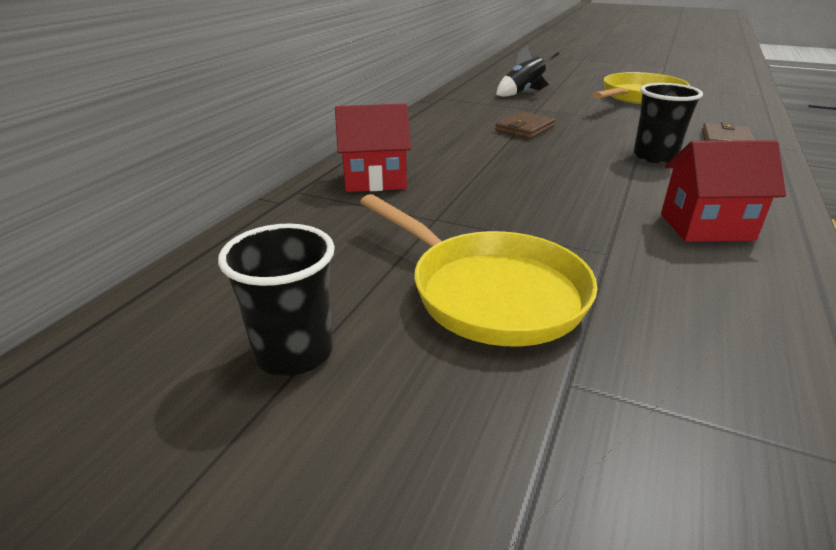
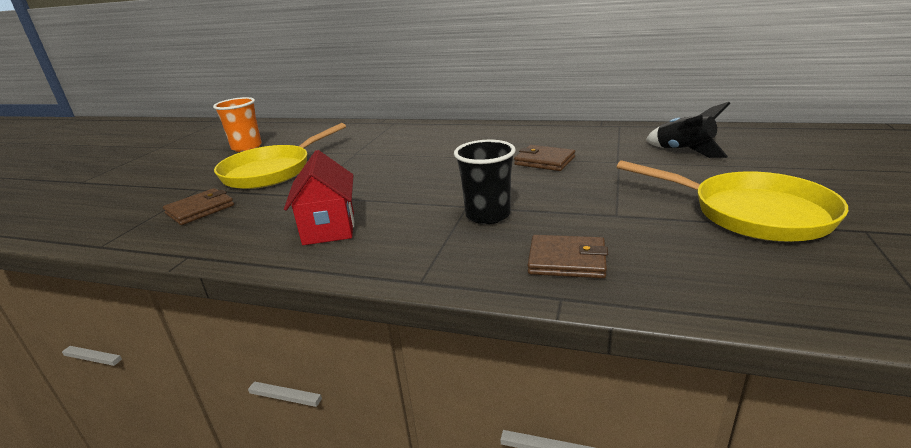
camera: 85 degrees right, 5 degrees down
black cup [218,224,335,376] -> orange cup [213,97,262,152]
red house [335,104,411,192] -> none
none -> brown wallet [163,188,234,225]

